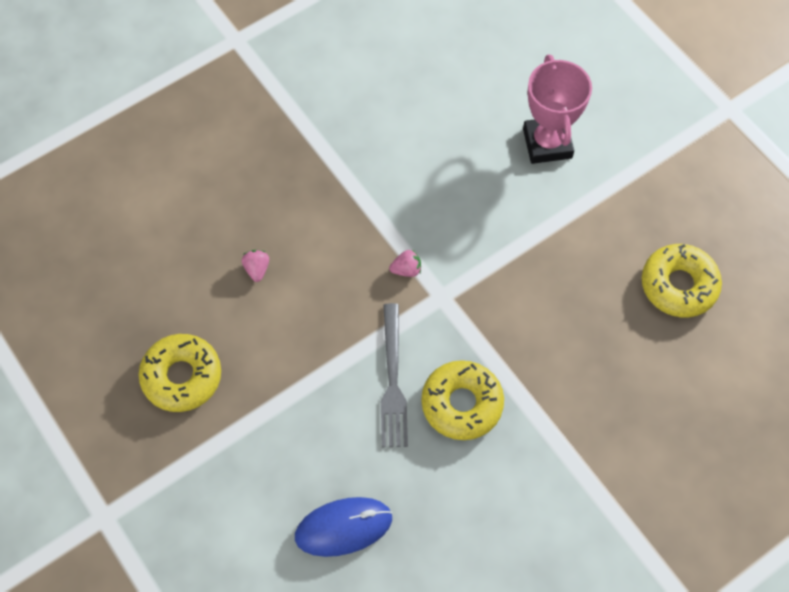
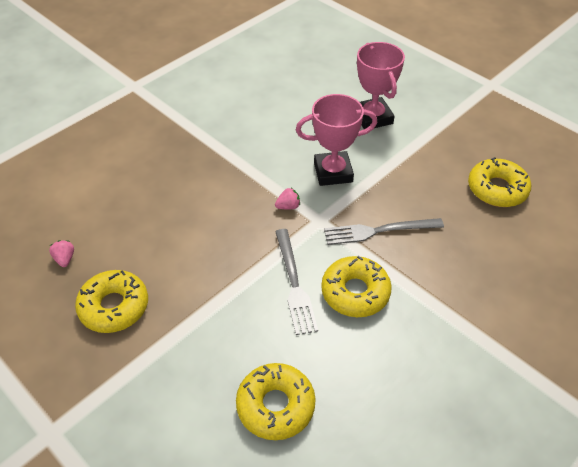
camera: 10 degrees left, 15 degrees down
pink strawberry [242,250,269,282] -> pink strawberry moved to [49,240,74,267]
blue mouse [295,497,392,557] -> yellow donut [236,363,316,440]
none -> pink trophy [296,94,377,186]
none -> grey fork [324,218,444,245]

